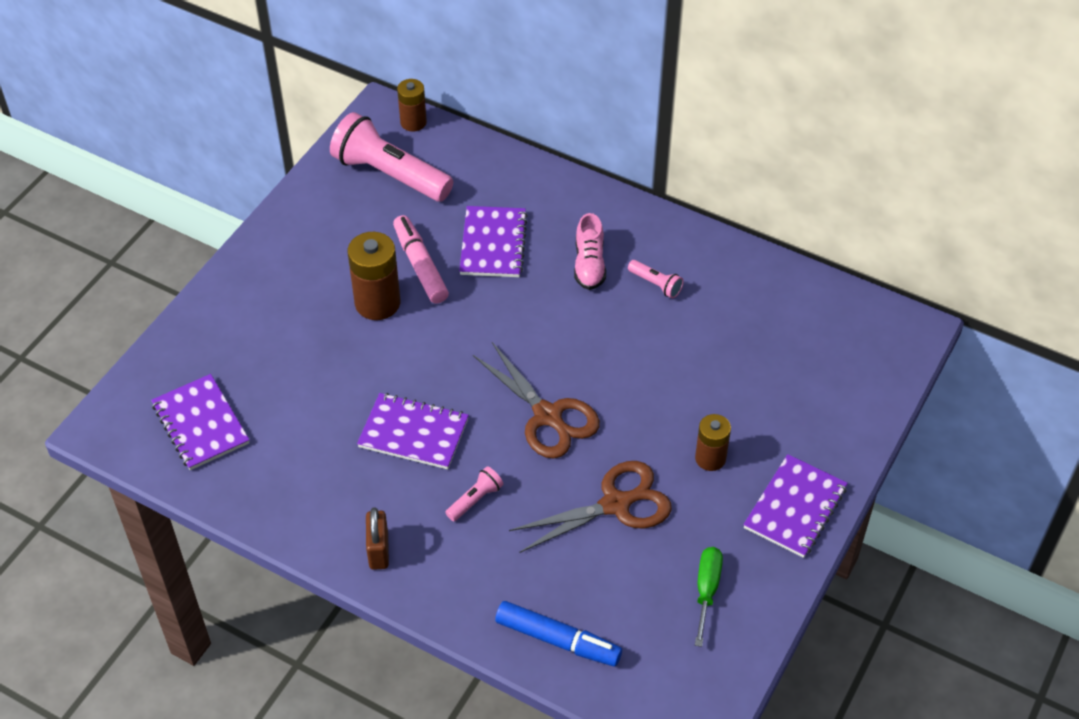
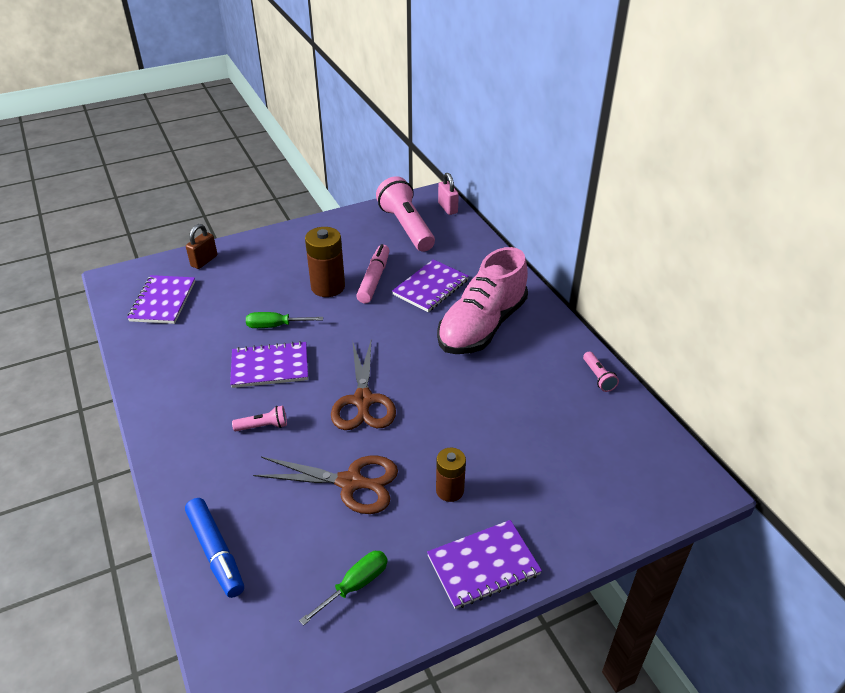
camera: 35 degrees right, 10 degrees down
purple notebook [357,393,469,469] -> purple notebook turned 60 degrees counterclockwise [230,341,308,388]
brown padlock [366,508,389,570] -> brown padlock moved to [186,224,217,269]
brown battery [397,79,427,132] -> pink padlock [438,173,459,215]
pink shoe [574,213,606,290] -> pink shoe [437,247,528,354], size x2.06
pink flashlight [628,260,684,298] -> pink flashlight moved to [583,352,619,392]
none -> green screwdriver [246,312,323,328]

